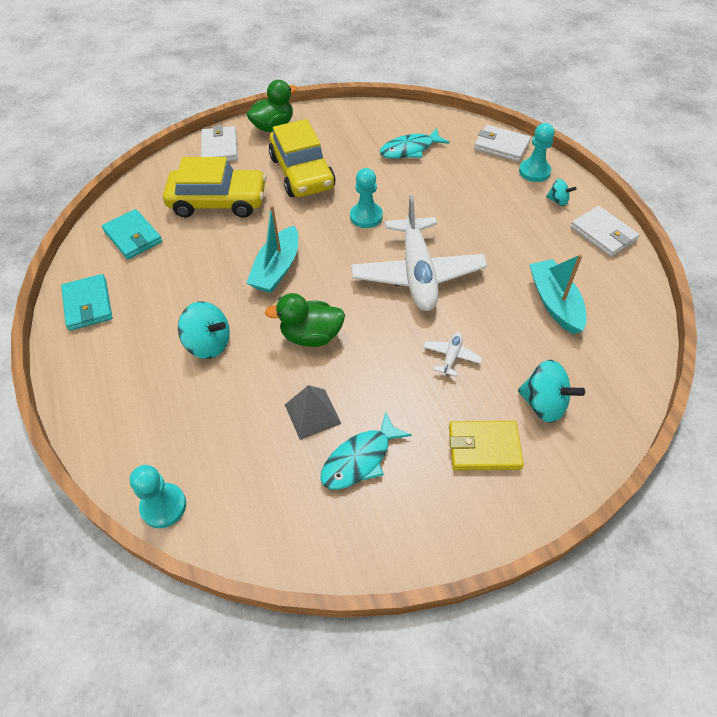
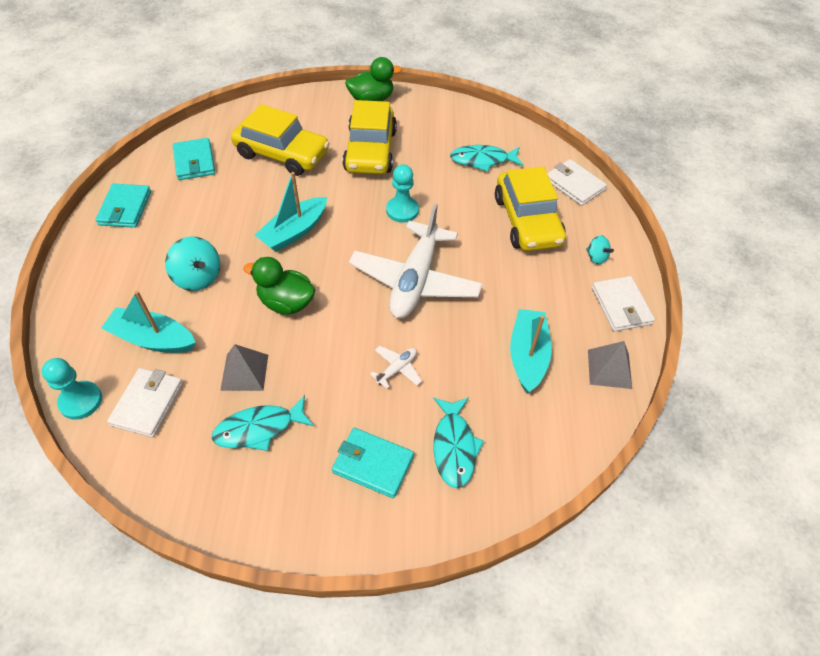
camera: 20 degrees right, 0 degrees up
white wallet [201,125,238,161] -> white wallet moved to [107,368,183,437]
yellow wallet [449,421,524,471] -> turquoise wallet [332,428,414,498]
turquoise spinning top [518,360,585,423] -> turquoise fish [433,397,484,488]
turquoise pawn [519,123,555,182] -> none
none -> turquoise boat [101,290,196,353]
none -> yellow car [495,166,566,251]
none -> grey pyramid [588,341,632,389]

